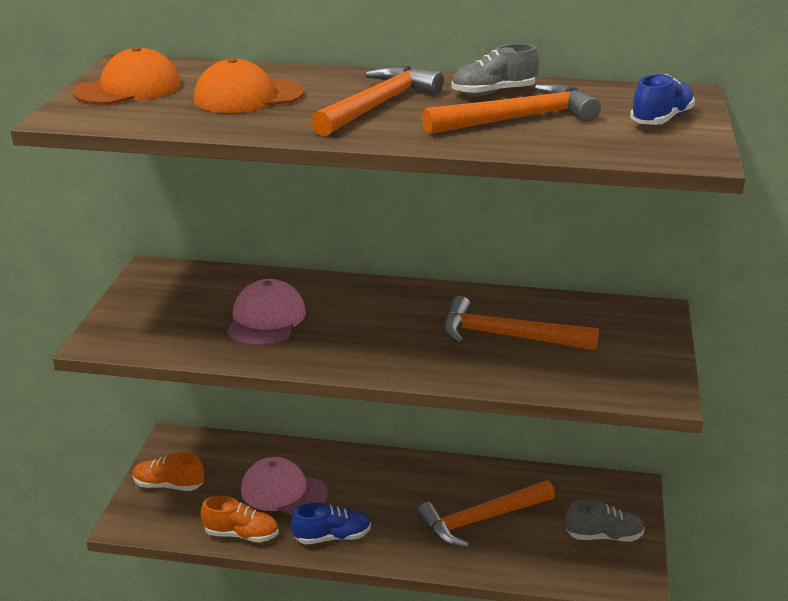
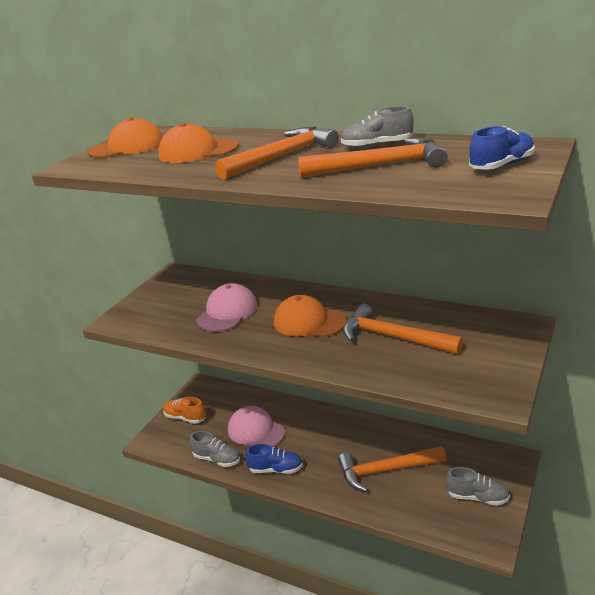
camera: 20 degrees right, 0 degrees up
orange shoe [201,496,279,542] -> grey shoe [190,431,240,467]
none -> orange cap [274,295,347,337]

